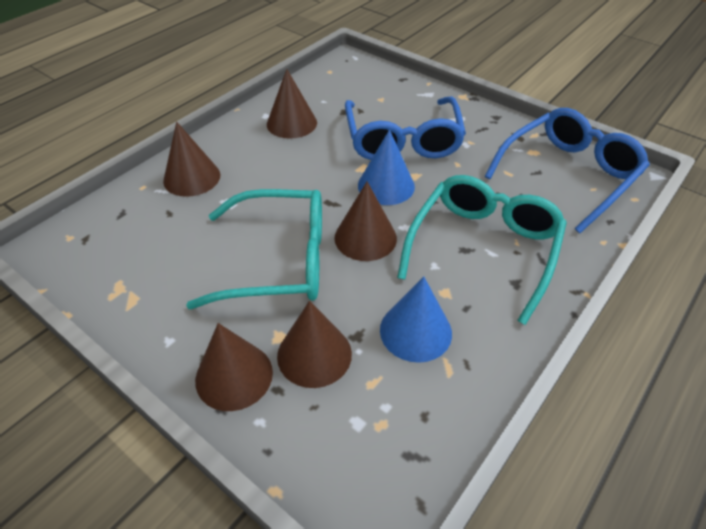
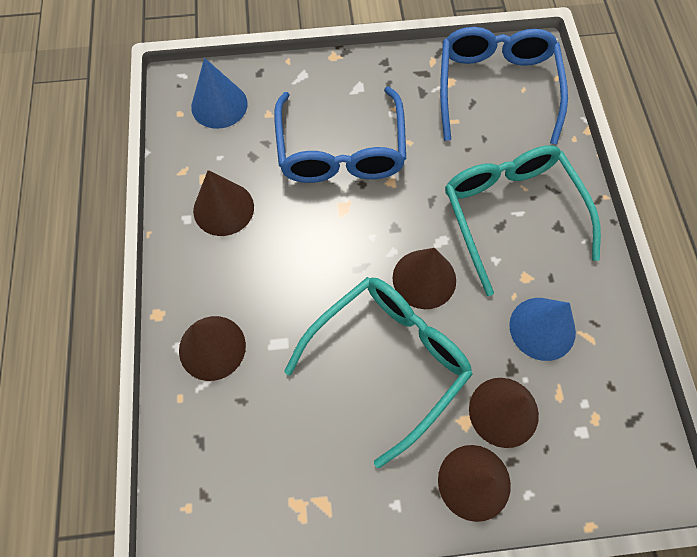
camera: 45 degrees left, 20 degrees up
blue glasses [345,97,466,160] -> blue glasses turned 45 degrees clockwise [274,87,406,183]
blue cone [358,130,415,205] -> blue cone moved to [191,58,248,129]

